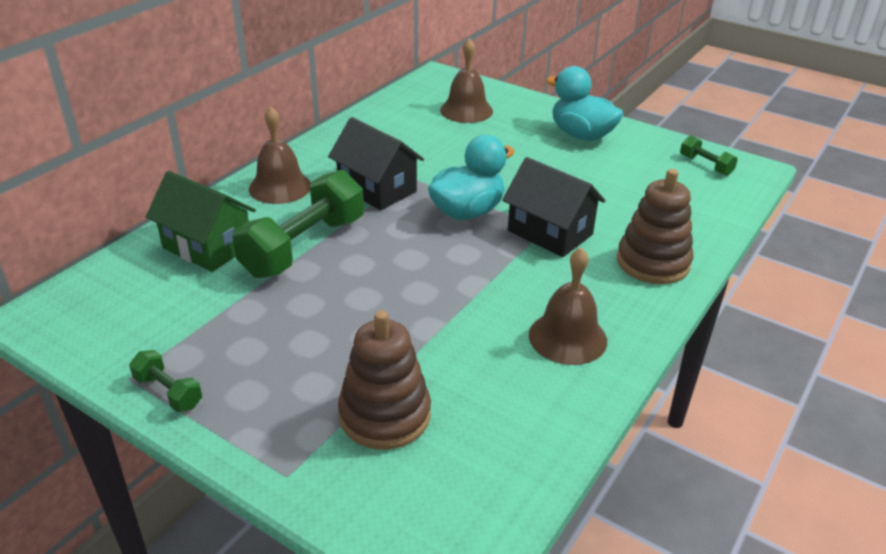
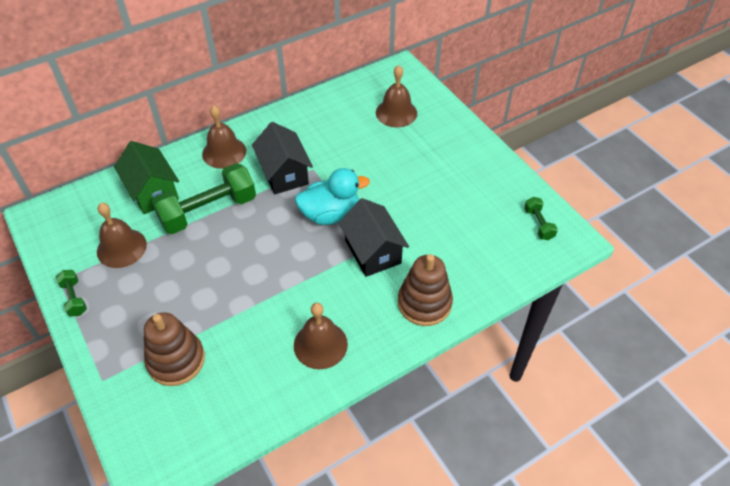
camera: 25 degrees right, 15 degrees up
turquoise duck [546,66,623,141] -> none
none -> brown bell [97,203,147,268]

